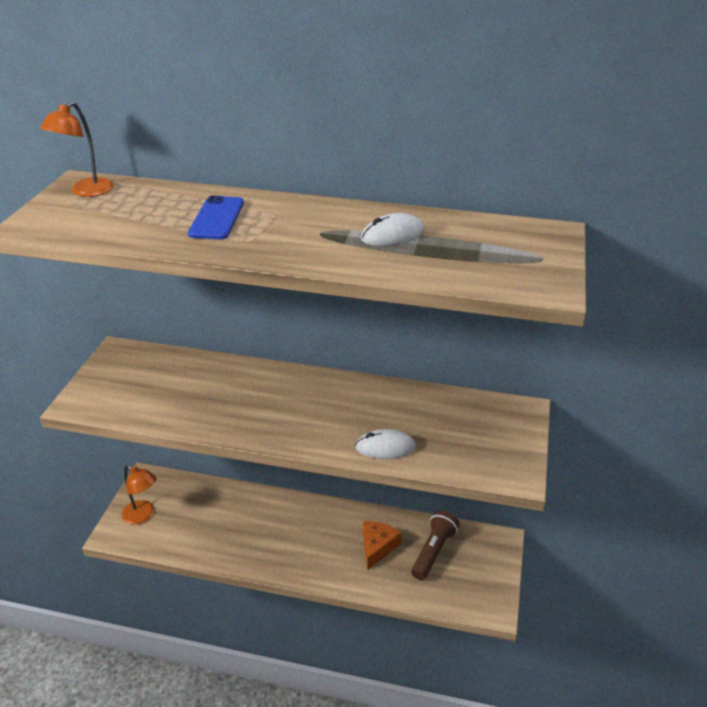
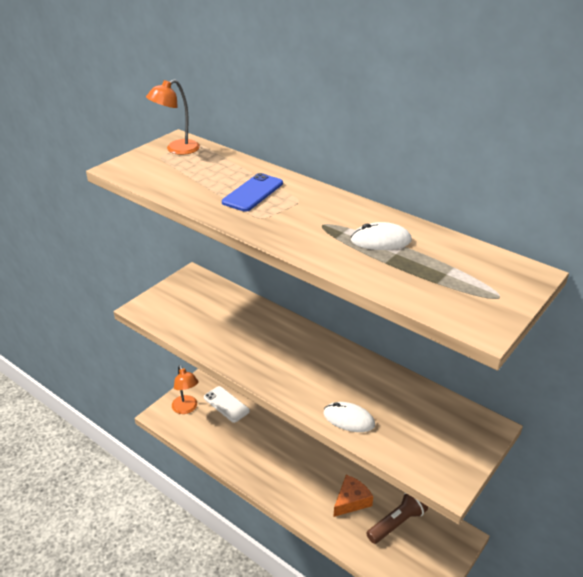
camera: 25 degrees right, 0 degrees up
none -> white phone [204,386,250,423]

